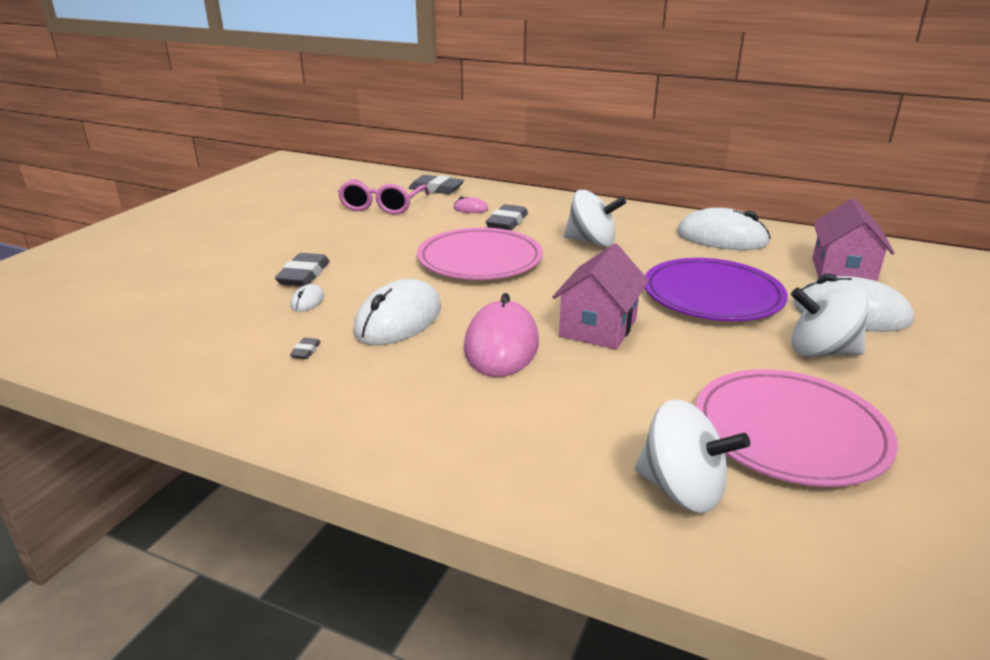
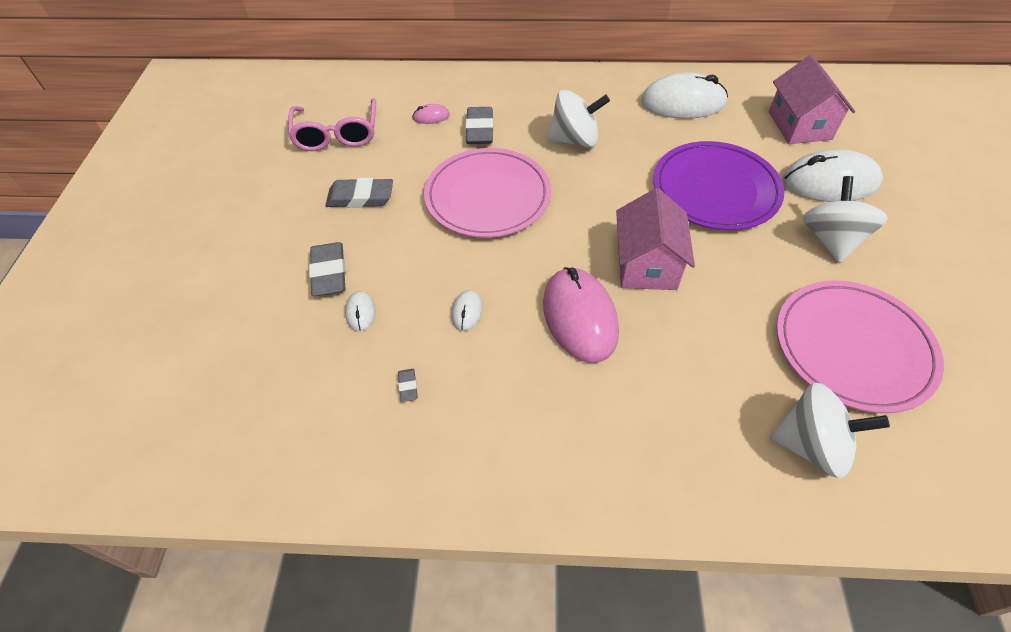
camera: 20 degrees left, 25 degrees up
white mouse [353,279,441,345] -> white mouse [451,290,482,331], size x0.44
grey eraser [408,175,464,194] -> grey eraser moved to [325,178,393,208]
white spinning top [791,287,869,357] -> white spinning top turned 105 degrees clockwise [803,176,888,263]

